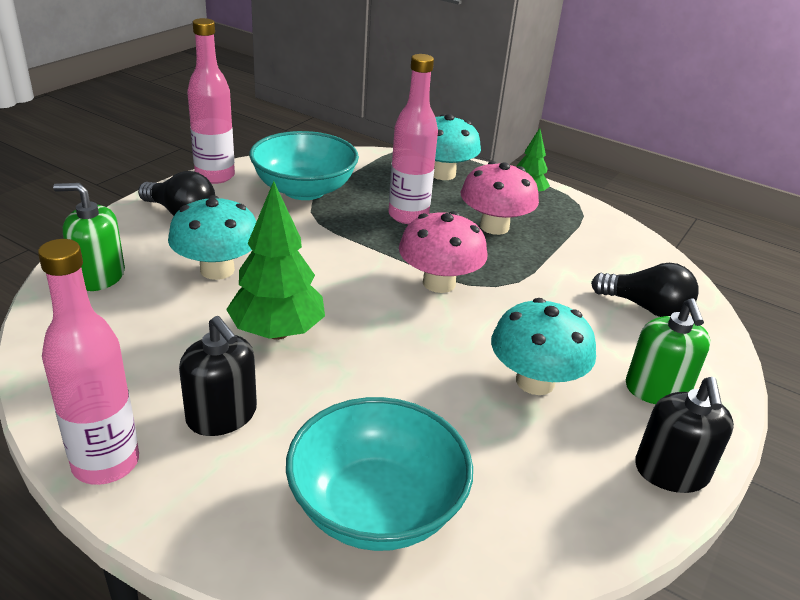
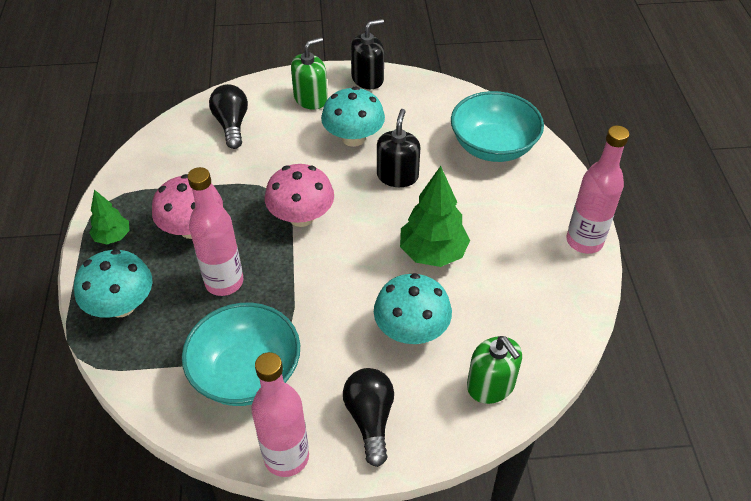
camera: 125 degrees left, 15 degrees up
black soap dispenser [179,316,257,436] -> black soap dispenser moved to [377,109,420,187]

